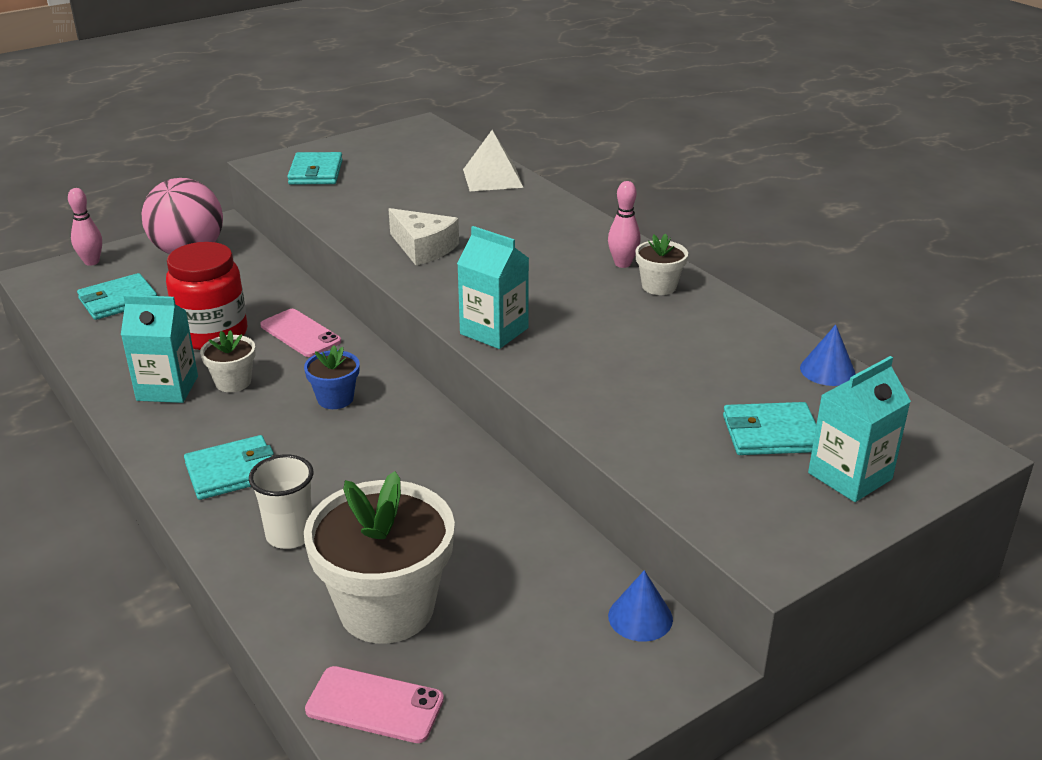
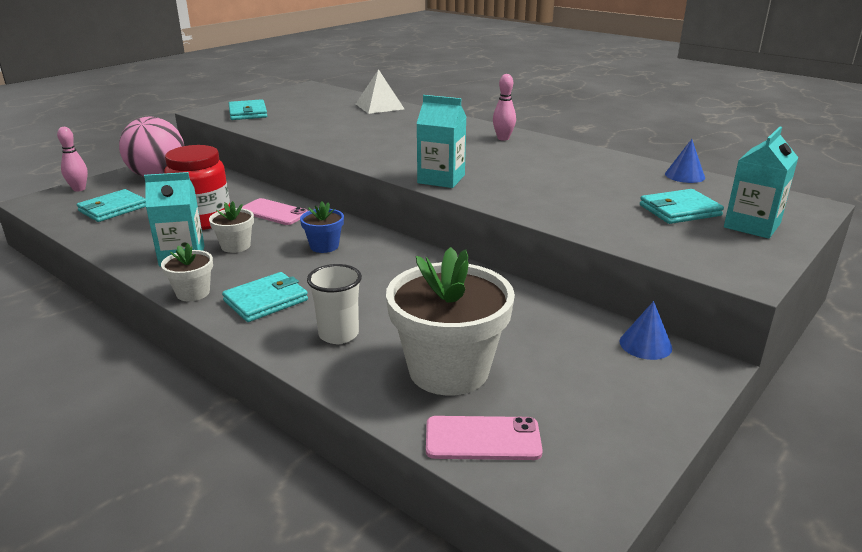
camera: 15 degrees left, 5 degrees down
white cheese [389,208,459,265] -> none
white flower pot [635,234,688,295] -> white flower pot moved to [161,243,213,301]

